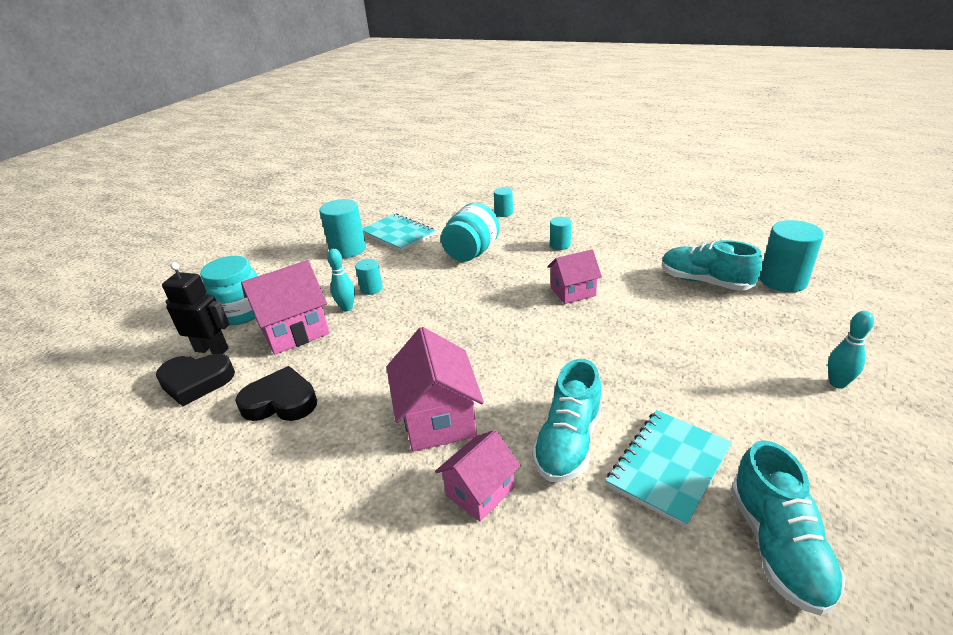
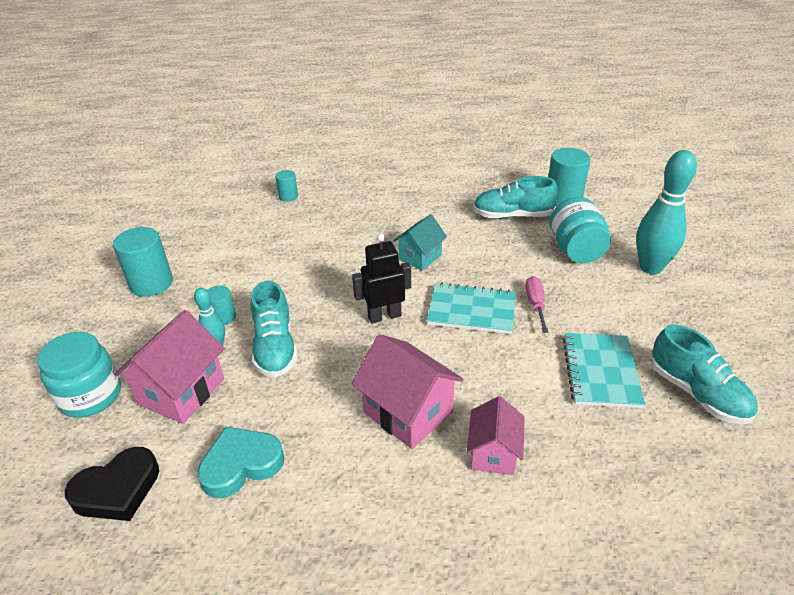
camera: 35 degrees left, 5 degrees up
black robot [162,262,229,354] -> black robot moved to [352,234,411,323]
black heart [235,366,317,421] -> turquoise heart [197,427,285,498]
turquoise notebook [363,213,436,252] -> turquoise notebook moved to [427,283,516,334]
turquoise jar [441,203,500,262] -> turquoise jar moved to [549,197,611,263]
turquoise shoe [532,359,602,482] -> turquoise shoe moved to [251,281,298,378]
pink house [547,249,602,304] -> turquoise house [394,214,447,271]
turquoise cylinder [550,217,571,250] -> none
turquoise bowling pin [828,311,874,389] -> turquoise bowling pin [636,150,697,274], size x1.93
none -> pink screwdriver [526,276,548,333]

